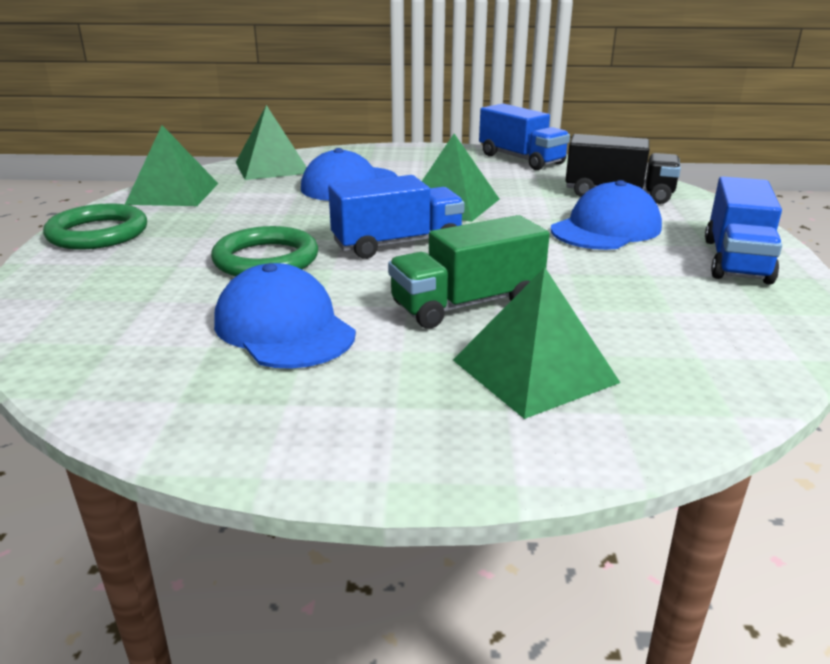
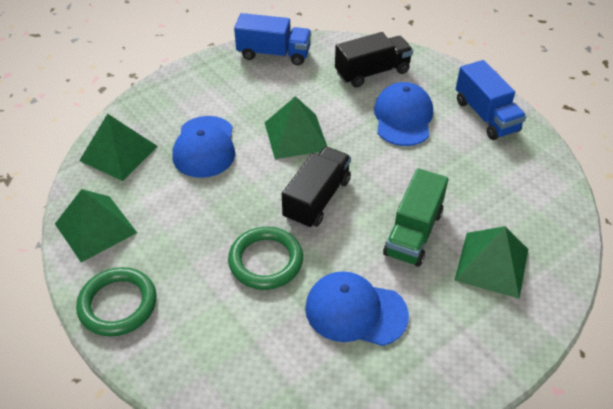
camera: 40 degrees left, 20 degrees up
blue truck [328,175,465,259] -> black truck [282,147,351,229]

